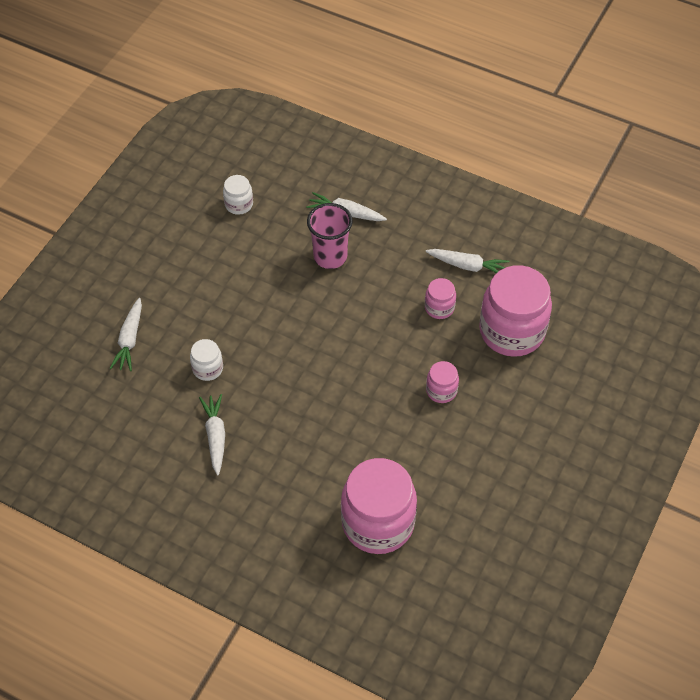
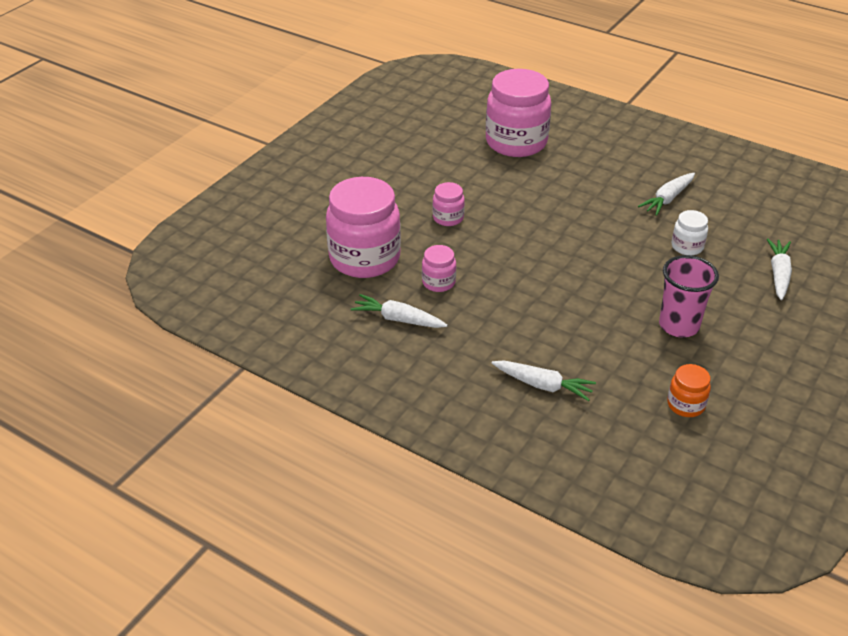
camera: 175 degrees left, 15 degrees down
white carrot [199,394,225,475] -> white carrot turned 45 degrees clockwise [638,173,695,216]
white jar [223,175,253,215] -> orange jar [667,364,711,417]
pink cup [307,203,353,269] -> pink cup moved to [659,255,719,338]

